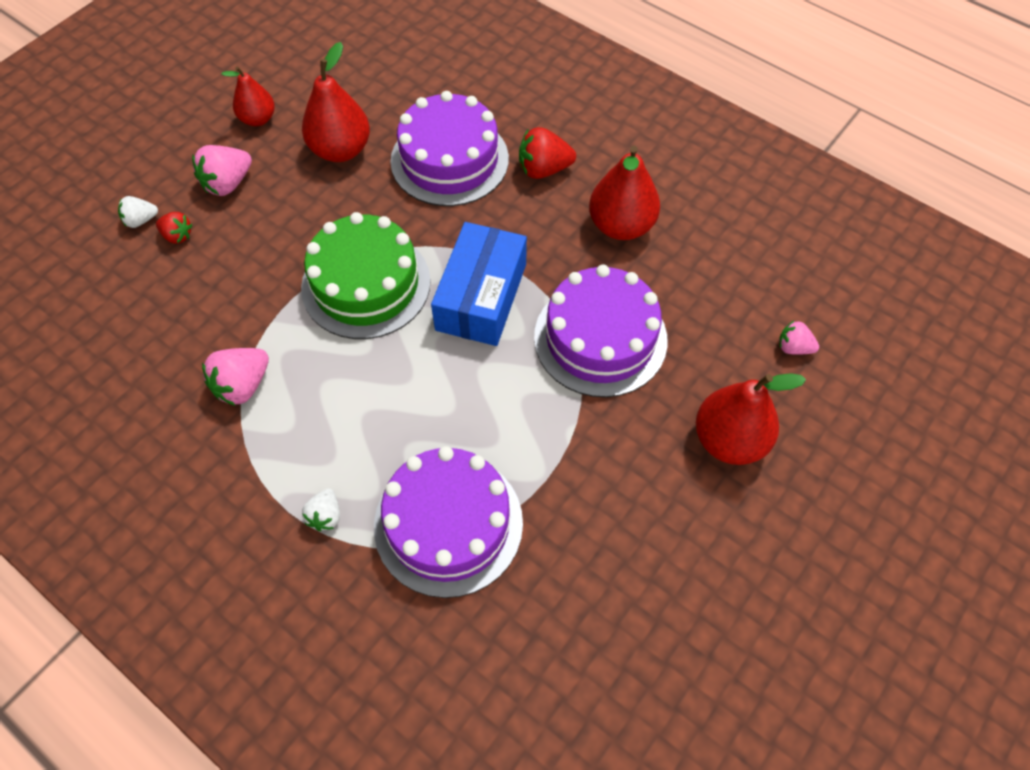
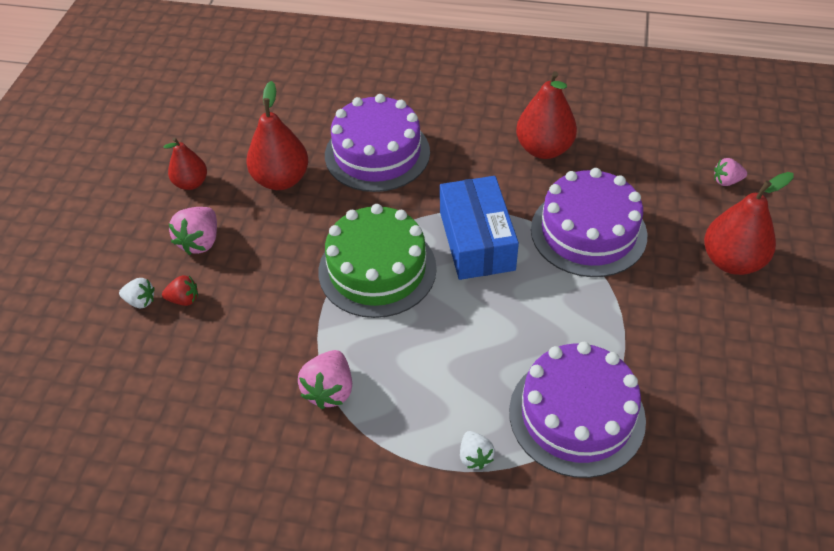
camera: 25 degrees left, 10 degrees down
white strawberry [118,196,158,228] -> white strawberry turned 120 degrees counterclockwise [119,278,155,308]
red strawberry [519,127,576,179] -> none

